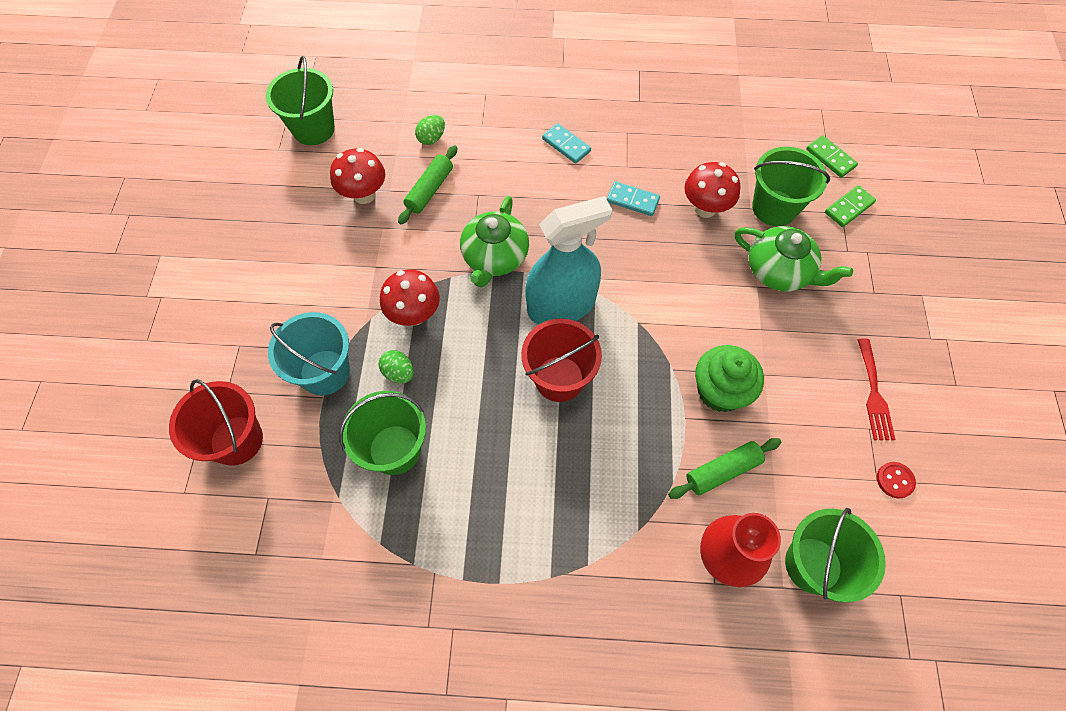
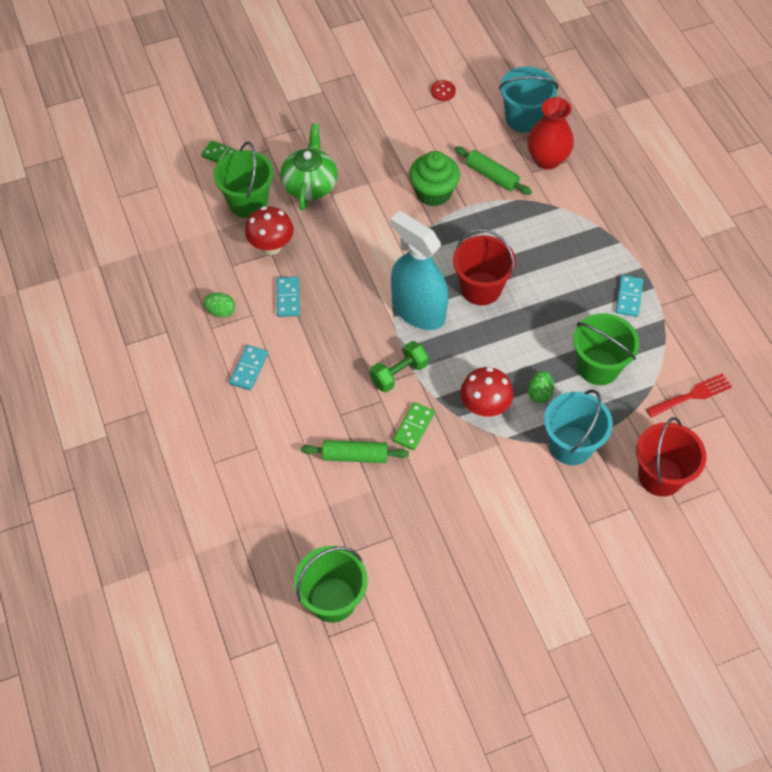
camera: 115 degrees left, 5 degrees down
red mushroom [330,148,385,204] -> none
green egg [415,115,445,145] -> green egg moved to [203,293,235,318]
green teapot [460,196,529,287] -> green dumbbell [370,341,428,393]
green bucket [785,508,886,603] -> turquoise bucket [499,66,558,132]
green domino [806,135,858,178] -> green domino moved to [393,402,435,450]
red fork [858,339,895,440] -> red fork moved to [646,373,732,418]
none -> turquoise domino [616,275,643,317]

